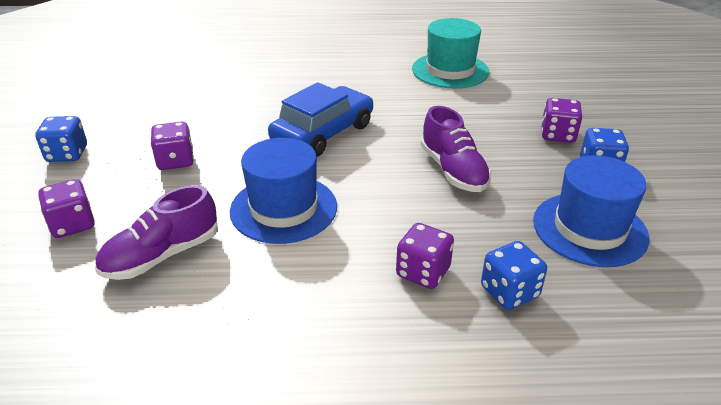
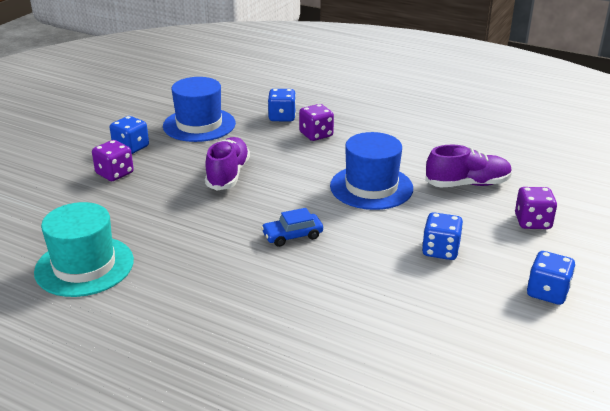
camera: 150 degrees left, 5 degrees down
purple dice [151,122,194,170] -> blue dice [422,212,463,260]
blue car [268,82,373,157] -> blue car [261,208,323,247], size x0.53

